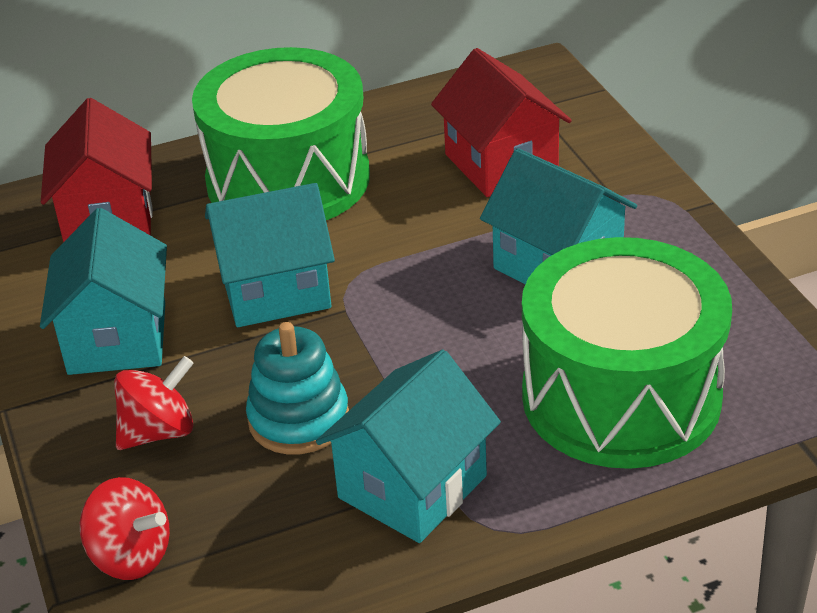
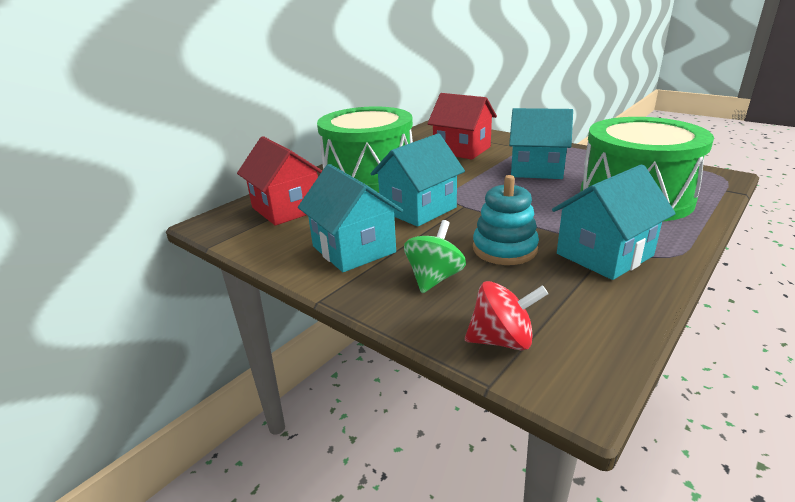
camera: 30 degrees left, 10 degrees down
red spinning top [114,356,194,450] -> green spinning top [404,220,466,293]
turquoise house [316,350,501,543] -> turquoise house turned 45 degrees clockwise [552,164,676,280]

